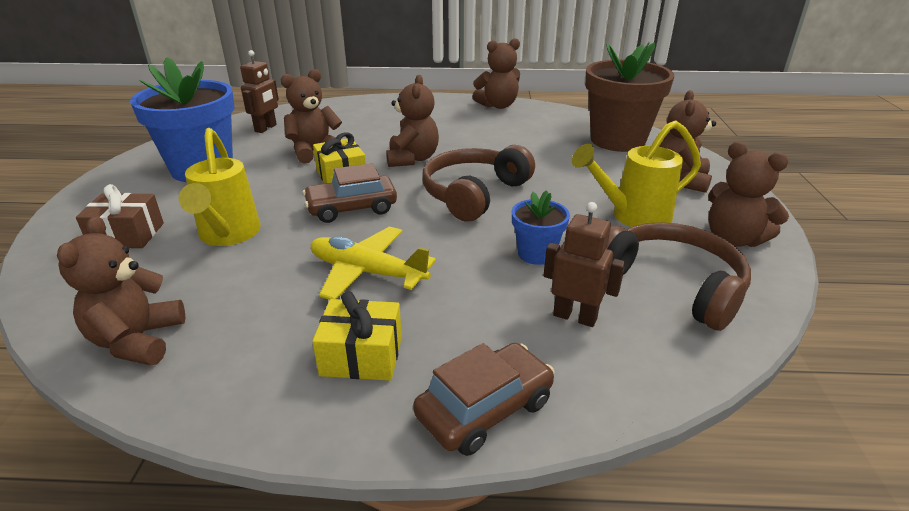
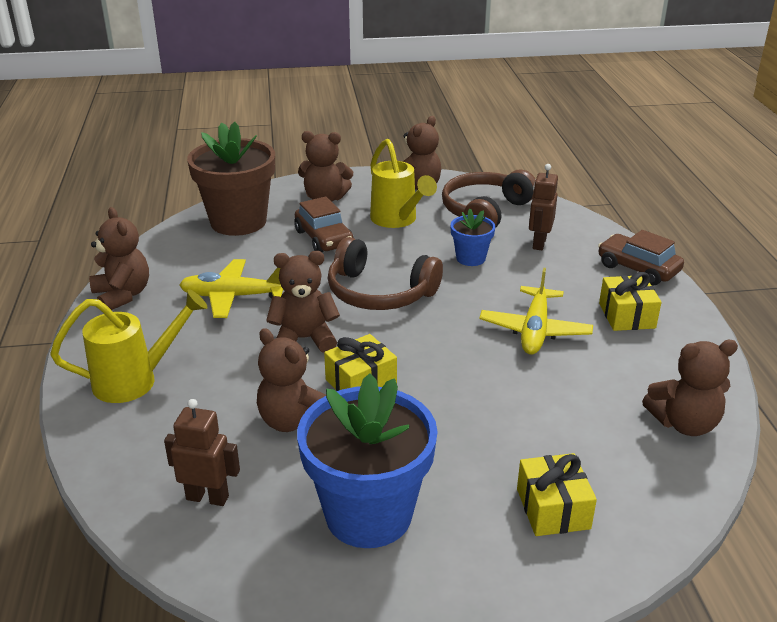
camera: 100 degrees left, 0 degrees up
brown gift [76,184,164,248] -> yellow gift [517,453,597,536]
yellow watering can [179,128,261,246] -> yellow watering can moved to [50,289,208,403]
brown car [303,163,397,223] -> brown car moved to [294,197,354,252]
none -> yellow plane [179,259,284,318]

